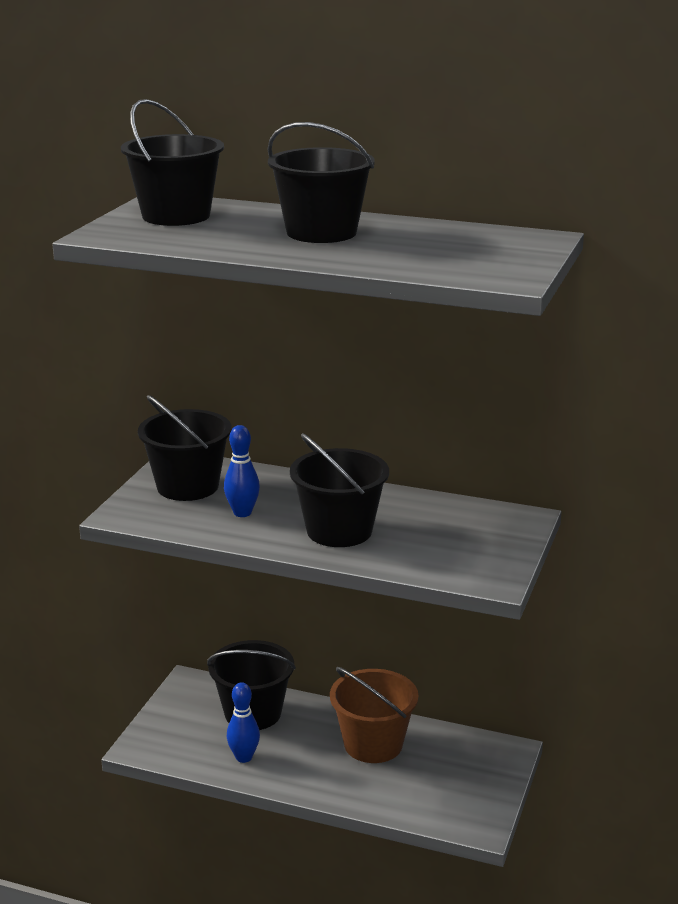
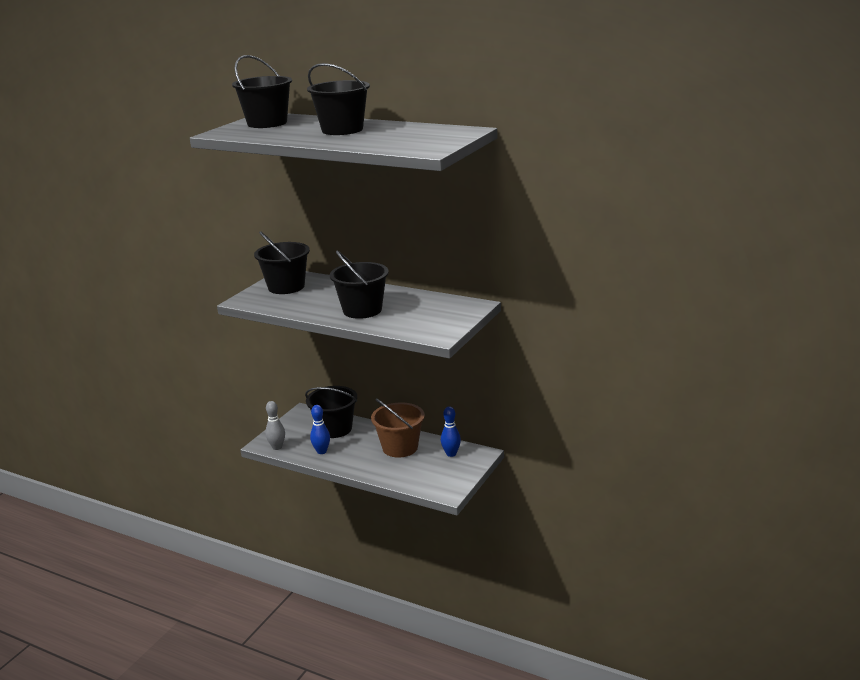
camera: 10 degrees right, 0 degrees up
blue bowling pin [224,425,260,517] -> blue bowling pin moved to [441,406,461,457]
none -> grey bowling pin [265,401,285,450]

